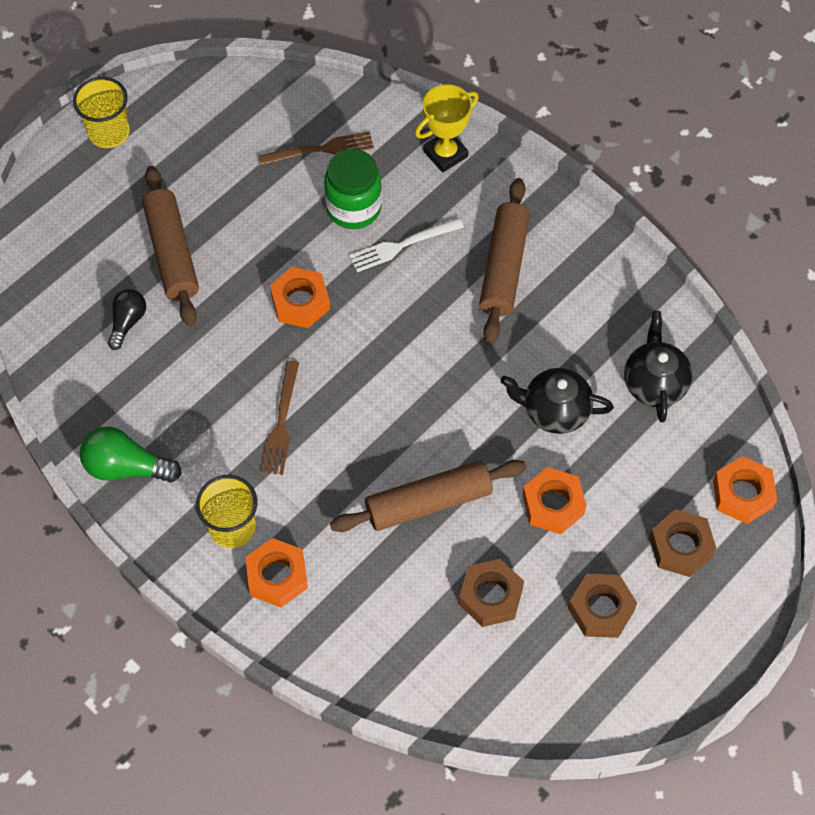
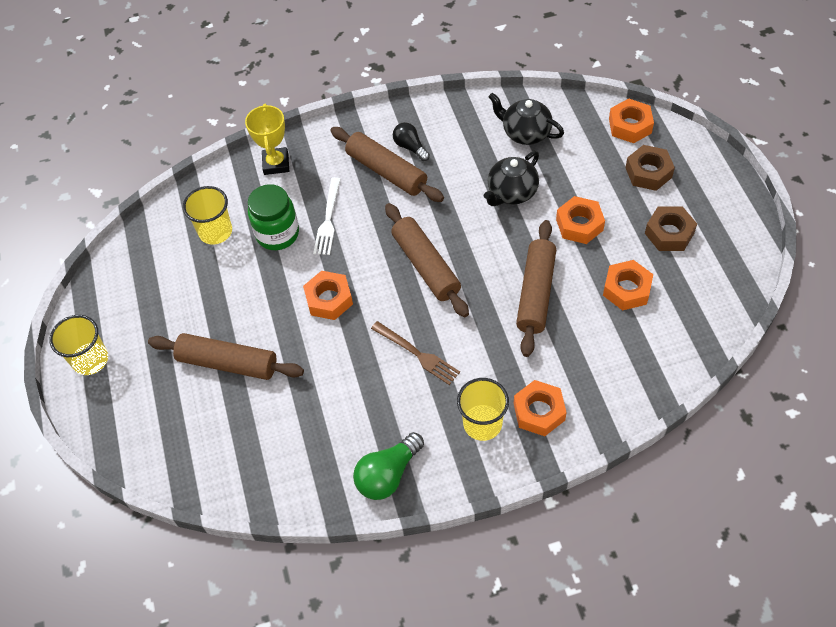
camera: 55 degrees left, 5 degrees down
black light bulb [108,289,146,350] -> black light bulb moved to [393,122,430,161]
brown fork [258,131,374,165] -> yellow cup [183,186,232,245]
brown nut [459,559,524,627] -> orange nut [603,260,653,311]
none -> brown rolling pin [385,203,469,317]

